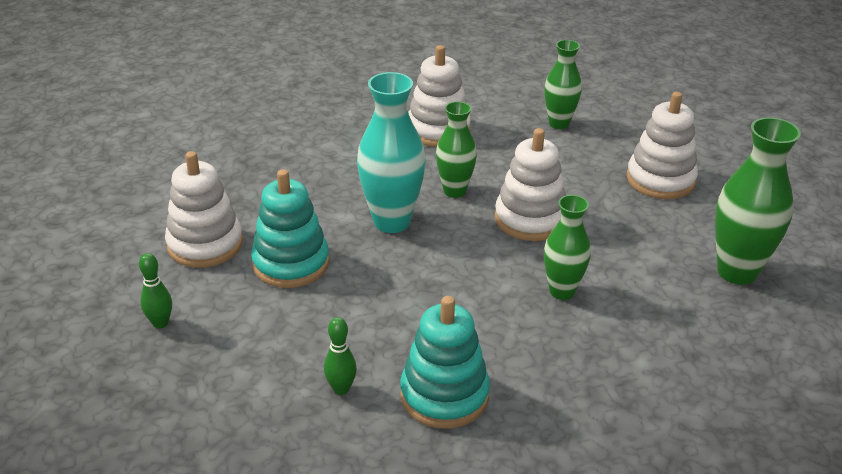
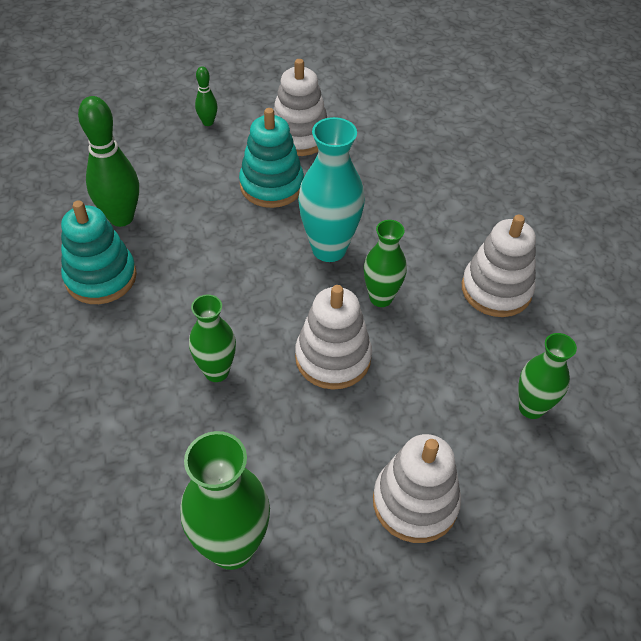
camera: 90 degrees right, 15 degrees up
green bowling pin [324,317,357,395] -> green bowling pin [78,96,139,227], size x2.01

